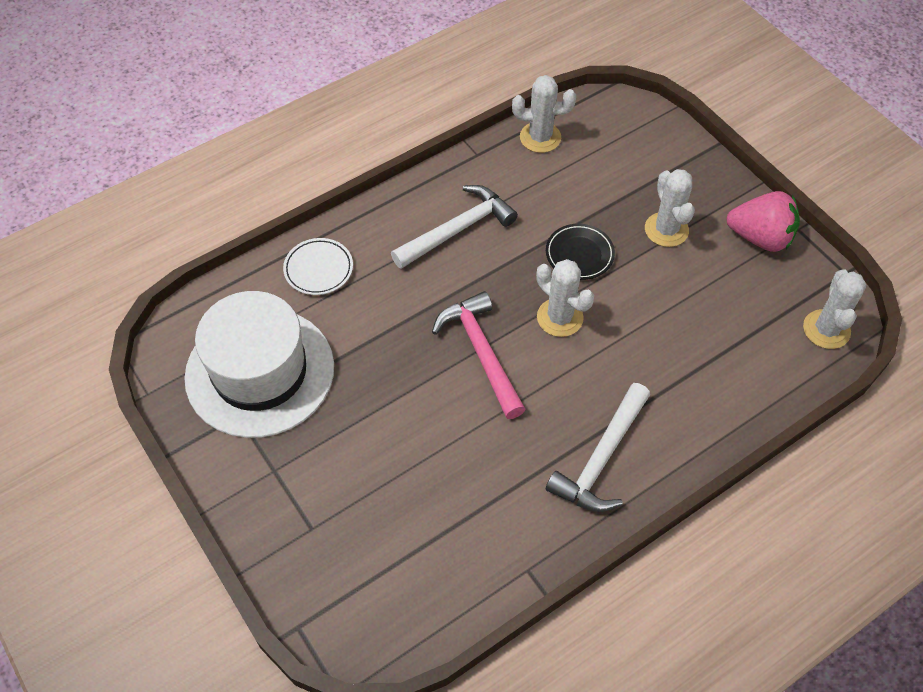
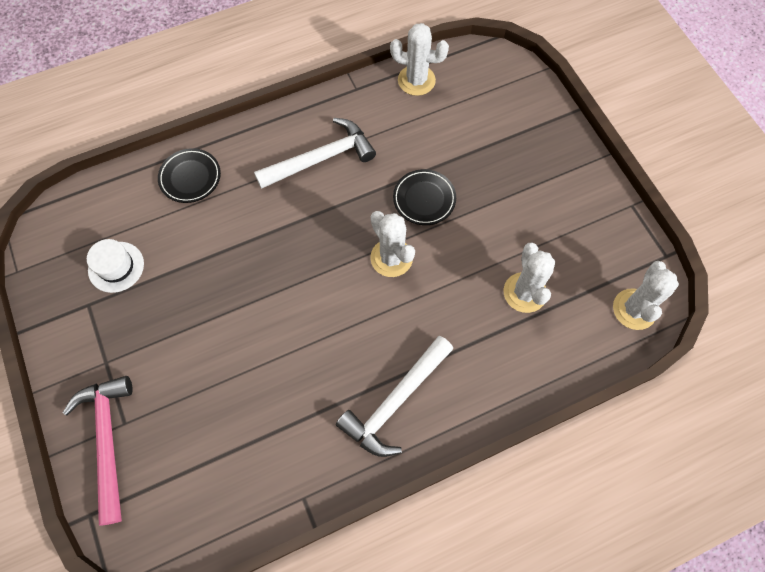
camera: 10 degrees right, 10 degrees up
white hat [184,291,334,438] -> white hat [87,239,144,293], size x0.42
white plate [283,238,353,295] -> black plate [158,148,221,203]
pink hammer [432,291,526,419] -> pink hammer moved to [62,376,133,526]
white cactus [645,169,695,247] -> white cactus moved to [504,243,555,313]
pink strawberry [726,191,800,252] -> none

